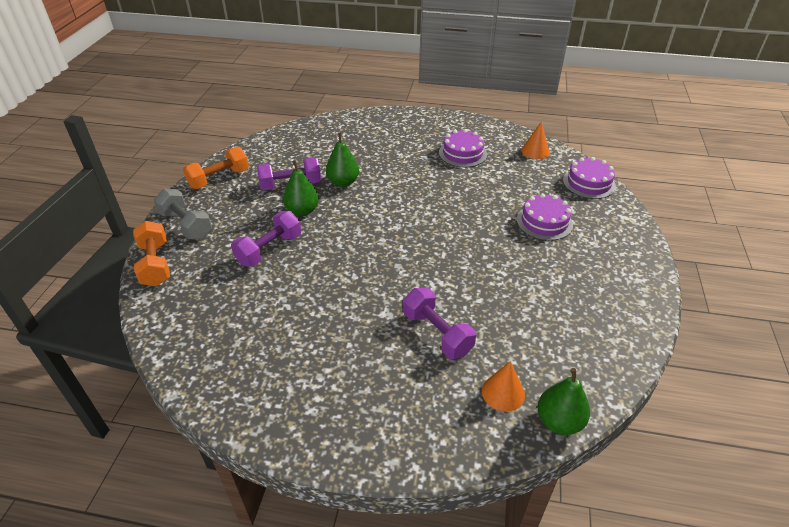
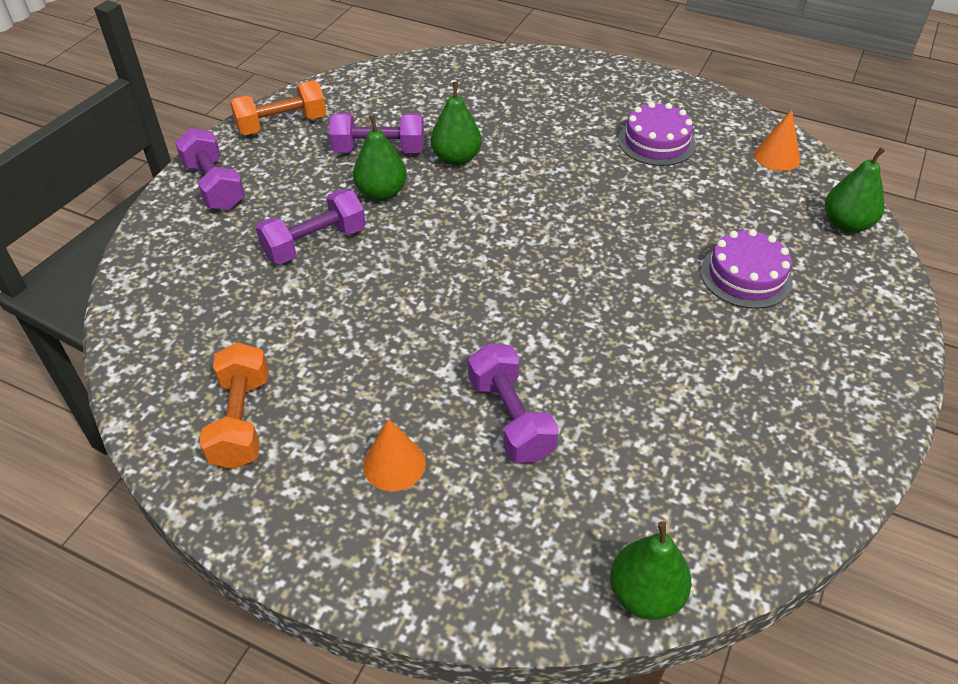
camera: 15 degrees right, 5 degrees up
orange dumbbell [133,221,170,286] -> orange dumbbell moved to [199,343,269,469]
grey dumbbell [154,189,212,239] -> purple dumbbell [175,128,245,210]
orange cone [482,361,525,412] -> orange cone moved to [363,419,426,491]
purple cake [563,157,616,199] -> green pear [825,147,885,233]

